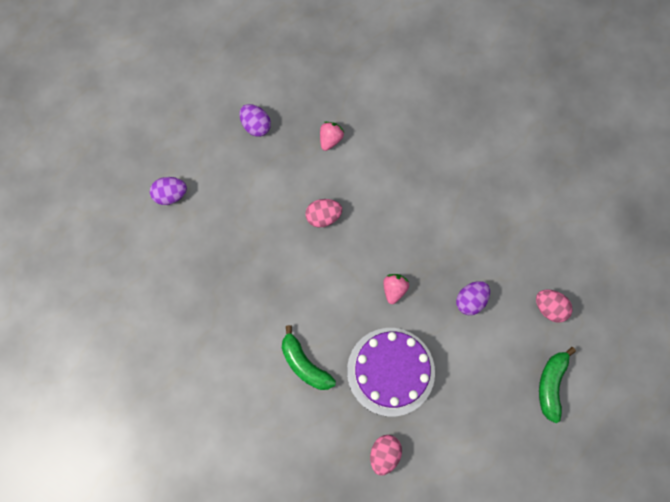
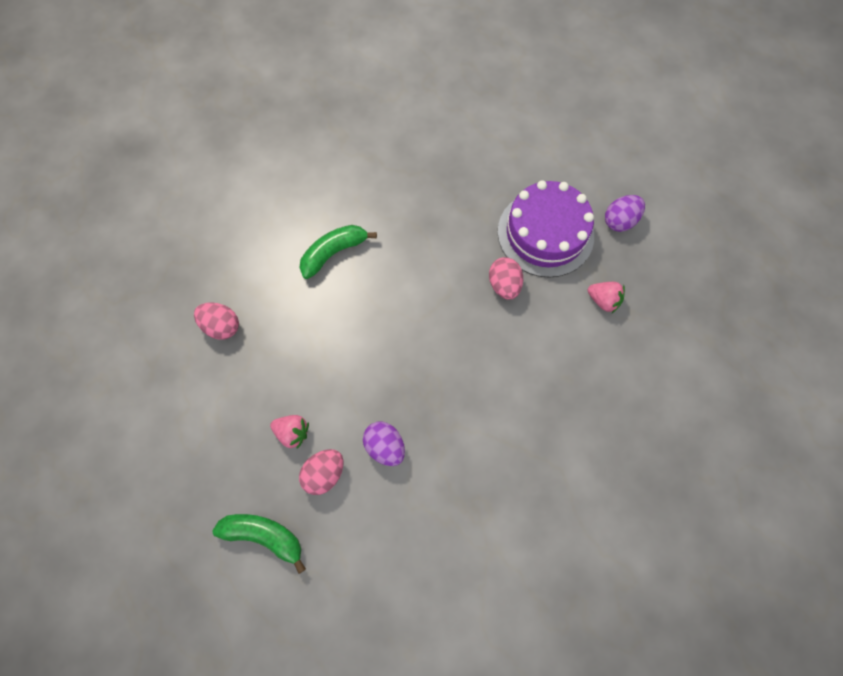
camera: 95 degrees right, 5 degrees down
purple egg [150,177,187,205] -> none
purple cake [347,328,435,417] -> purple cake moved to [498,180,594,278]
pink strawberry [383,274,409,304] -> pink strawberry moved to [270,415,309,449]
pink egg [536,289,573,323] -> pink egg moved to [299,449,343,495]

